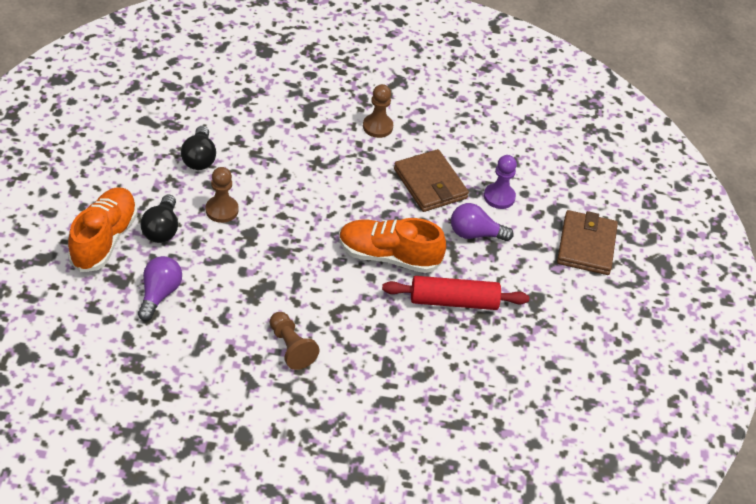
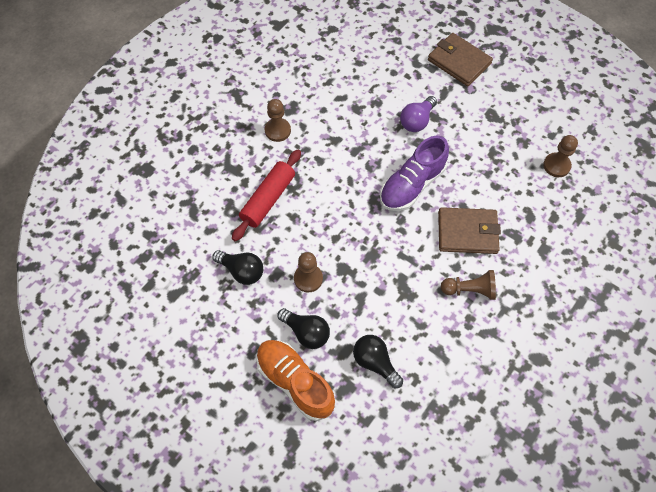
camera: 55 degrees left, 15 degrees up
purple light bulb [138,256,182,321] -> black light bulb [353,335,403,388]
orange shoe [339,218,446,273] -> purple shoe [380,136,449,211]
red rolling pin [382,276,529,310] -> red rolling pin moved to [232,149,301,242]
brown wallet [394,149,469,212] -> brown wallet moved to [438,207,501,254]
purple pawn [484,155,517,209] -> none
none -> brown pawn [543,135,578,177]

